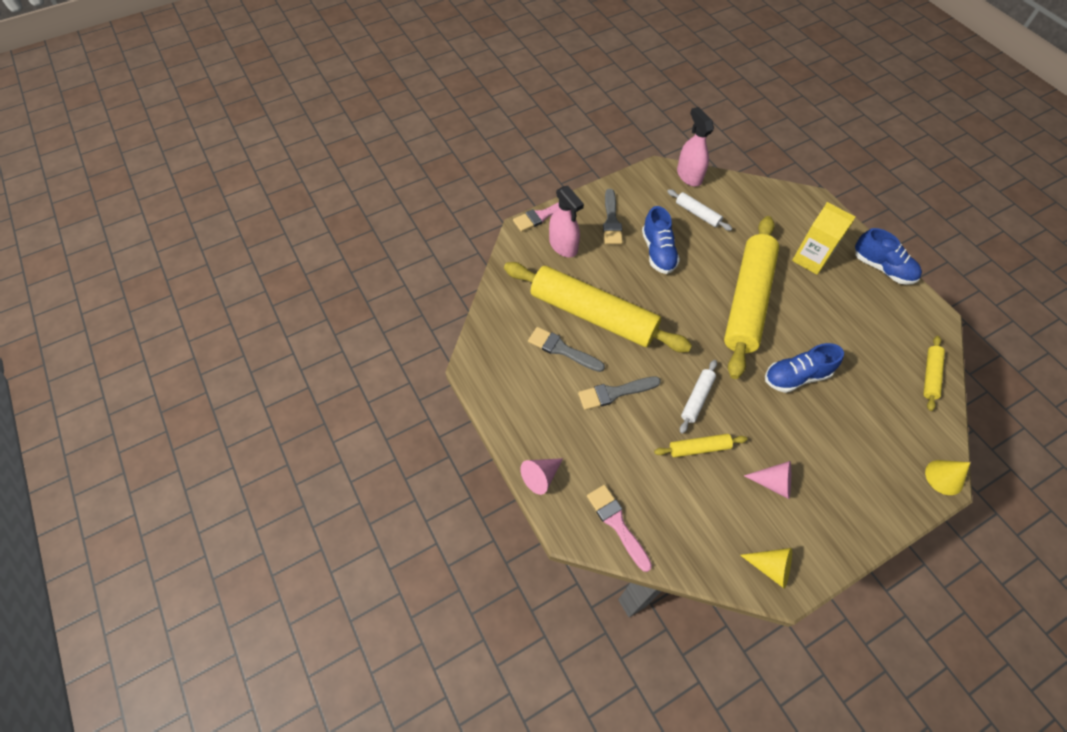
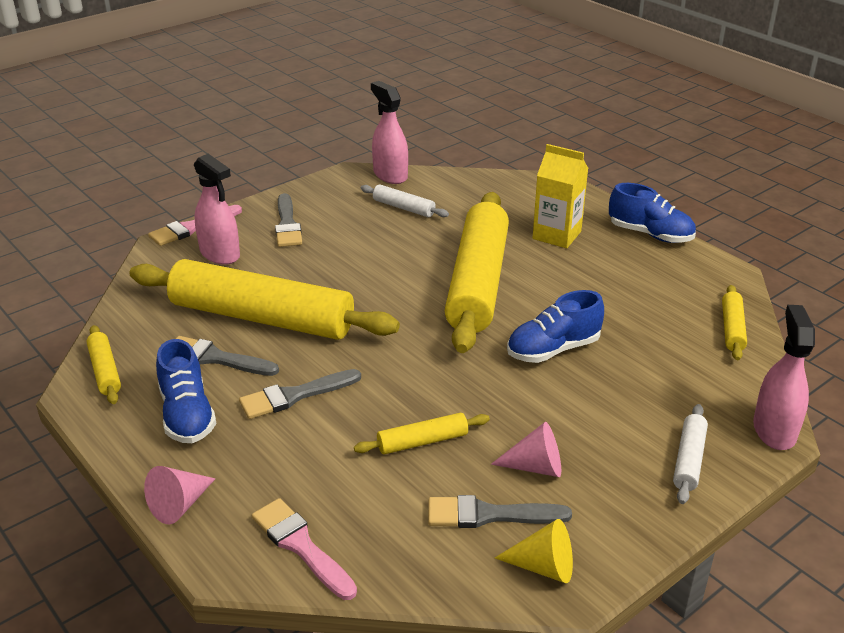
camera: 10 degrees left, 25 degrees down
blue shoe [642,206,680,274] -> blue shoe moved to [156,339,216,443]
white rolling pin [680,360,717,434] -> white rolling pin moved to [673,404,708,504]
yellow cone [925,460,970,495] -> pink spray bottle [753,305,815,450]
none -> yellow rolling pin [87,325,121,404]
none -> grey brush [428,495,572,528]

